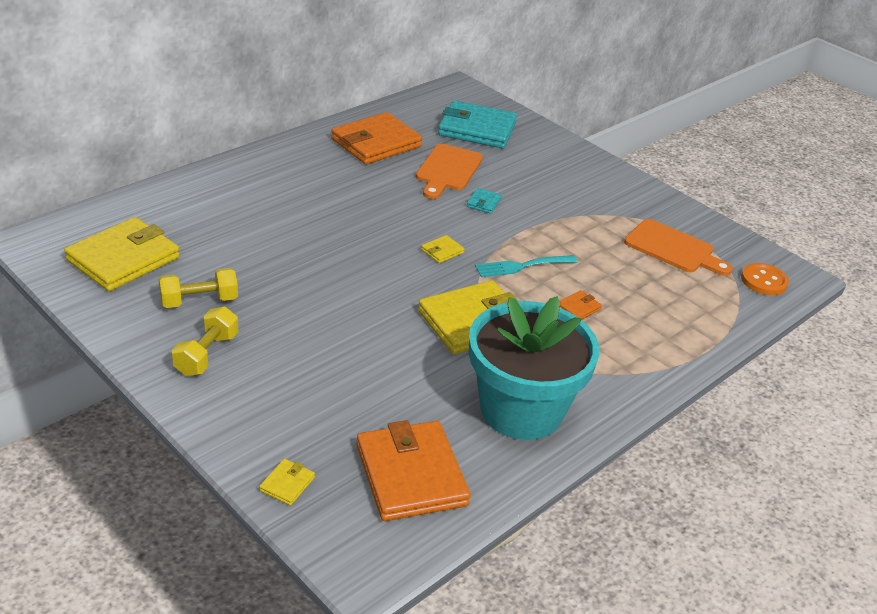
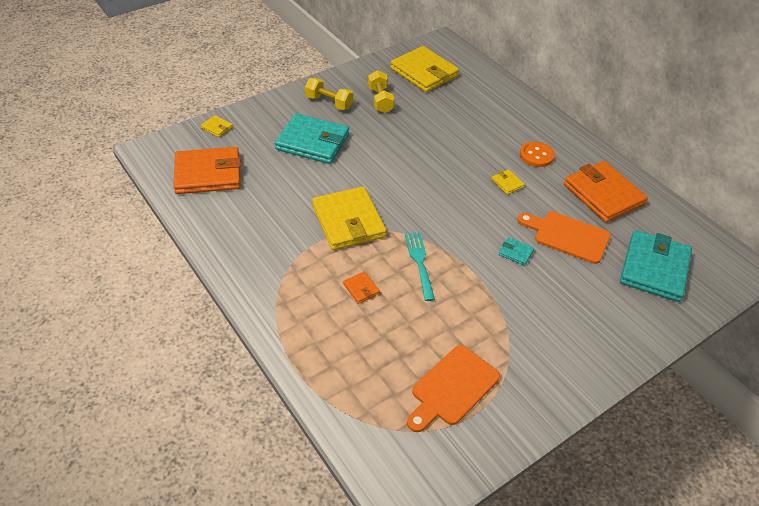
camera: 100 degrees right, 10 degrees up
yellow wallet [421,235,465,263] -> yellow wallet moved to [491,169,525,195]
turquoise flower pot [469,296,600,440] -> none
orange button [741,263,789,295] -> orange button moved to [520,141,555,167]
none -> turquoise wallet [275,113,349,164]

